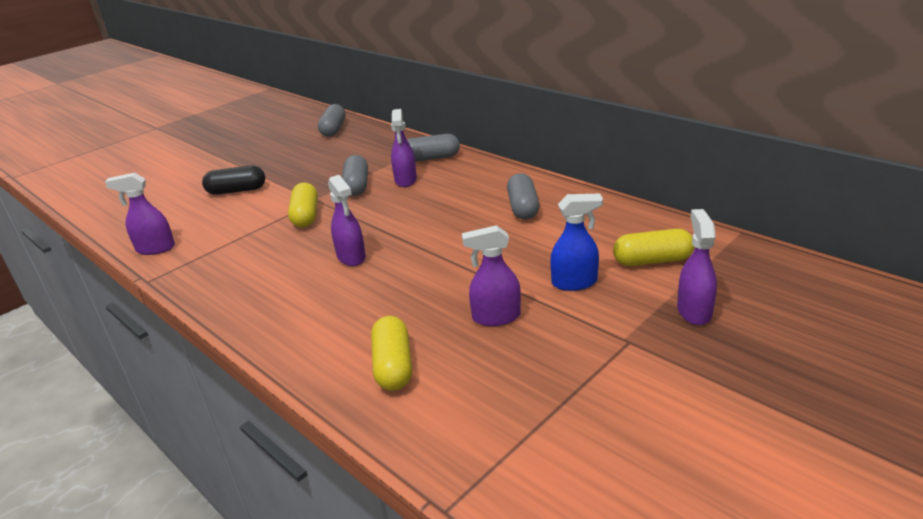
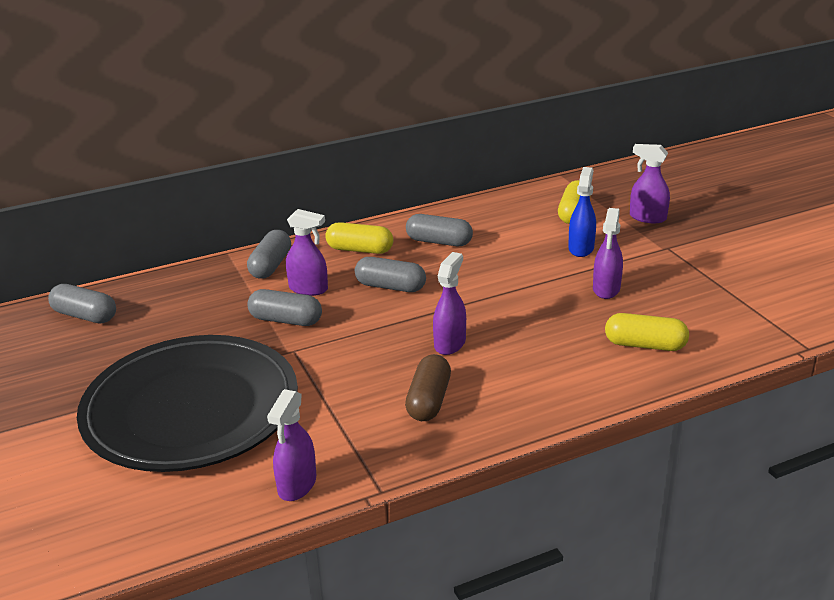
camera: 70 degrees left, 0 degrees up
black capsule [202,166,265,195] -> black plate [77,335,298,472]
yellow capsule [288,183,318,227] -> yellow capsule moved to [325,222,393,254]
purple spray bottle [328,175,366,266] -> purple spray bottle turned 60 degrees counterclockwise [433,252,466,355]
none -> grey capsule [355,257,426,292]
none -> brown capsule [405,354,451,421]

